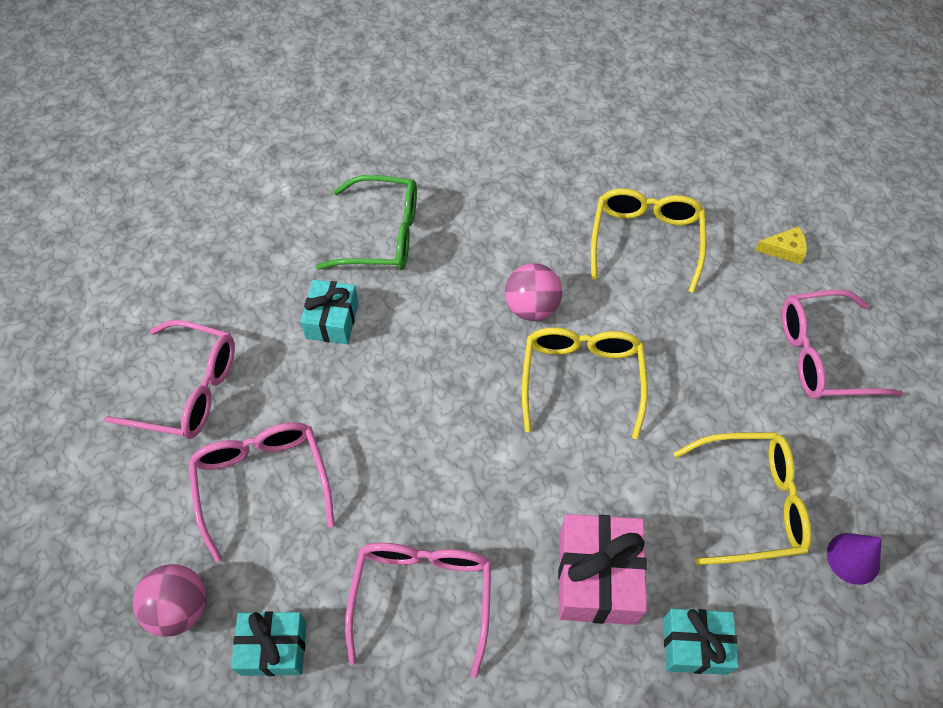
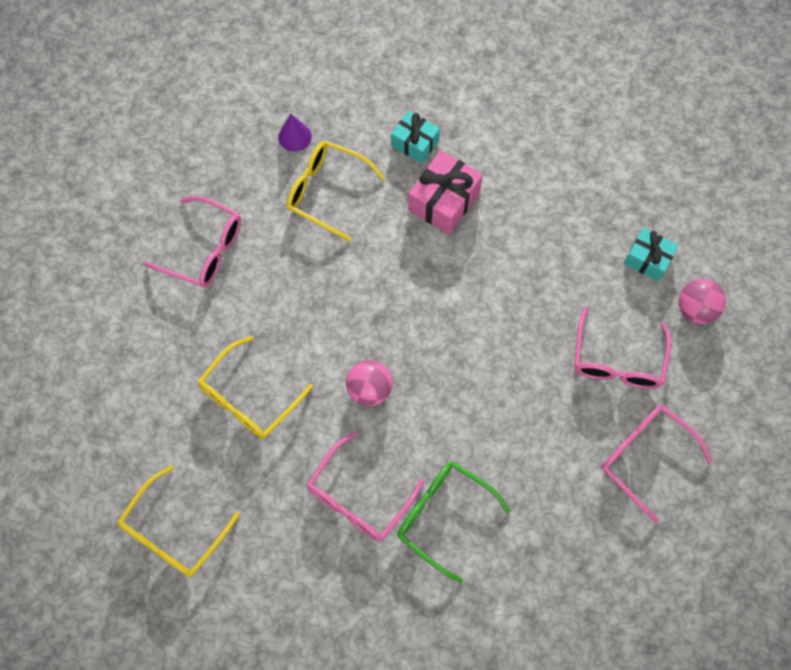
camera: 150 degrees left, 10 degrees up
turquoise gift [300,280,359,344] -> none
pink glasses [345,543,491,678] -> pink glasses moved to [307,431,424,541]
yellow glasses [522,327,648,439] -> yellow glasses moved to [117,466,240,577]
yellow cheese [755,226,807,265] -> none

